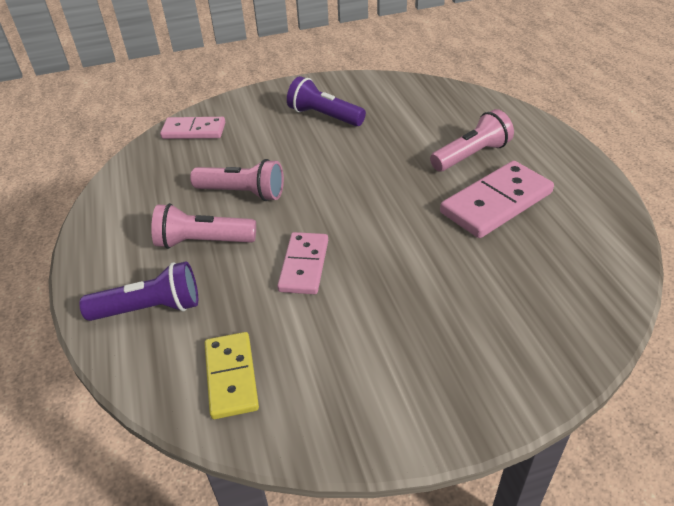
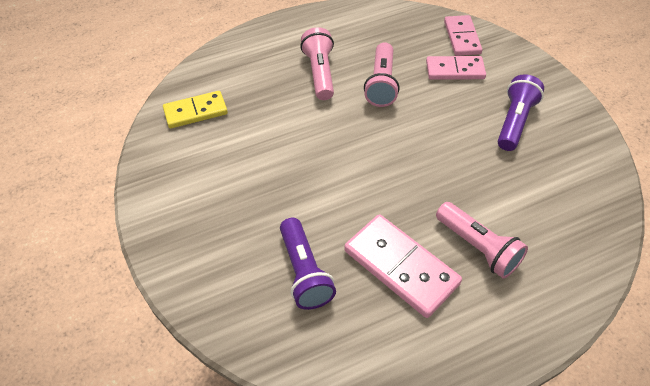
camera: 80 degrees right, 10 degrees up
purple flashlight [79,261,198,321] -> purple flashlight moved to [280,218,336,310]
pink domino [277,232,328,294] -> pink domino moved to [426,56,486,80]

